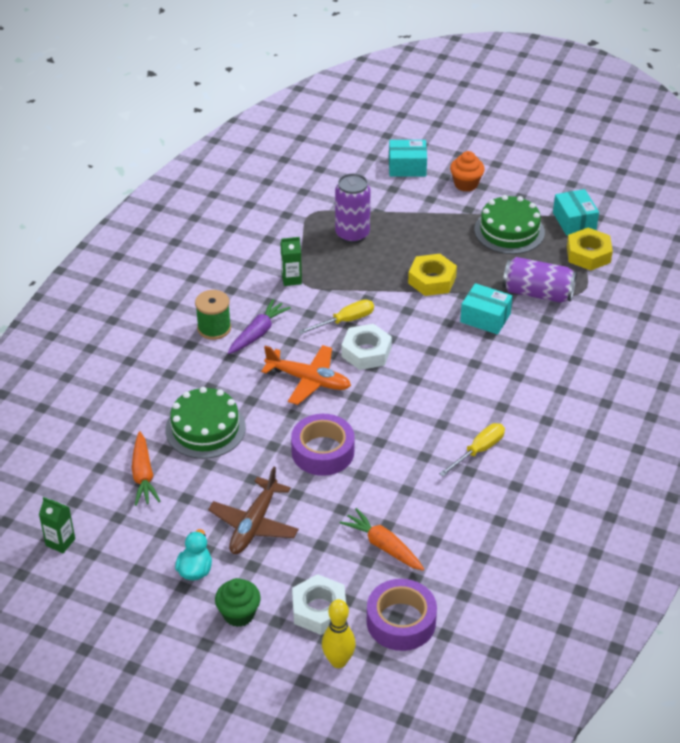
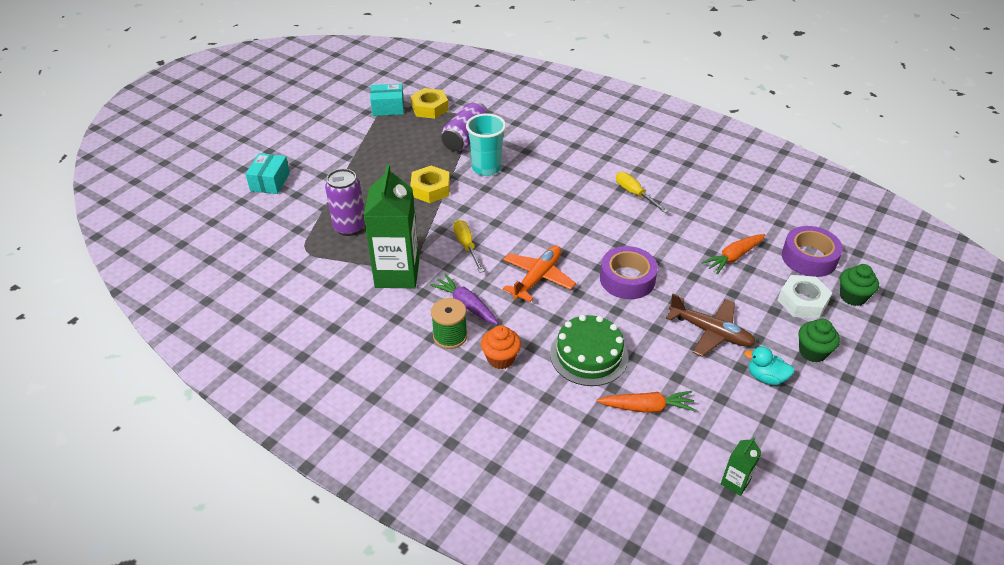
camera: 80 degrees left, 0 degrees up
green carton [281,237,302,286] -> green carton [363,164,419,288], size x2.29
yellow bowling pin [322,599,356,668] -> green cupcake [840,264,879,306]
white nut [341,324,392,370] -> none
orange cupcake [450,151,485,192] -> orange cupcake moved to [481,325,521,369]
turquoise box [460,283,513,335] -> turquoise cup [466,113,506,176]
green cake [474,195,545,254] -> none

